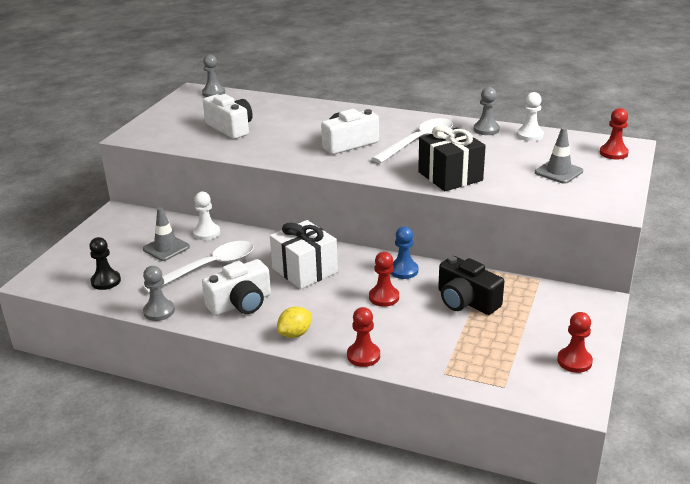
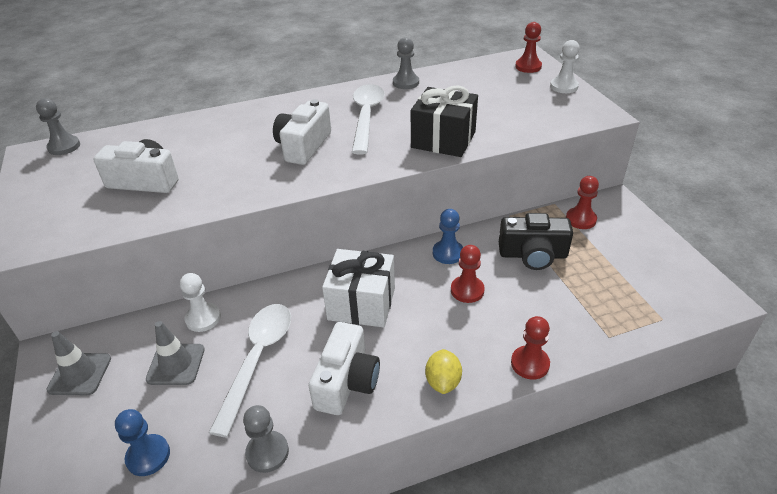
camera: 40 degrees left, 10 degrees up
black pawn [89,237,121,290] -> blue pawn [115,409,170,476]
white pawn [517,92,544,141] -> white pawn moved to [550,40,580,93]
grey traffic cone [535,127,583,184] -> grey traffic cone moved to [46,331,111,395]
red pawn [557,312,593,373] -> red pawn moved to [566,176,599,229]

